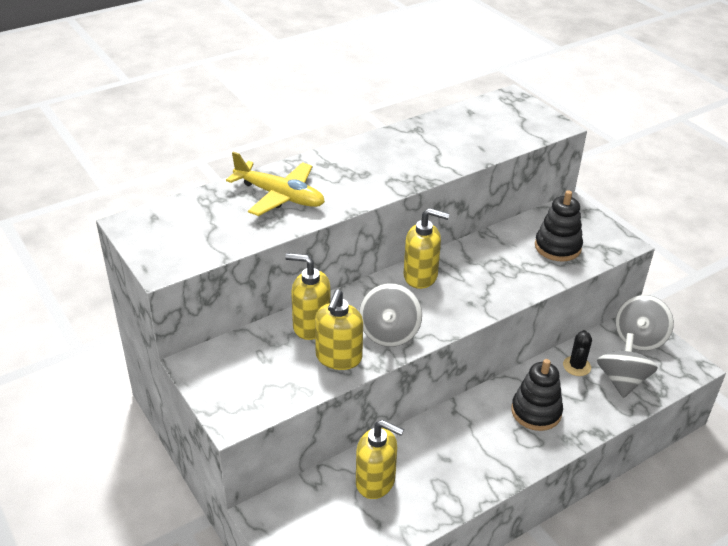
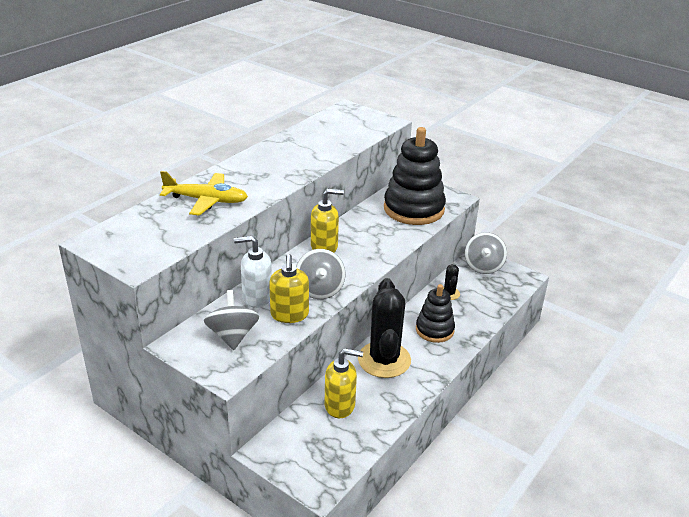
camera: 20 degrees left, 5 degrees down
yellow soap dispenser [285,253,331,340] -> white soap dispenser [234,236,272,308]
black stacking toy [535,190,583,261] -> black stacking toy [384,127,446,225], size x1.71
grey spinning top [597,333,658,398] -> grey spinning top moved to [204,290,259,350]
none -> black cactus [358,278,411,378]

